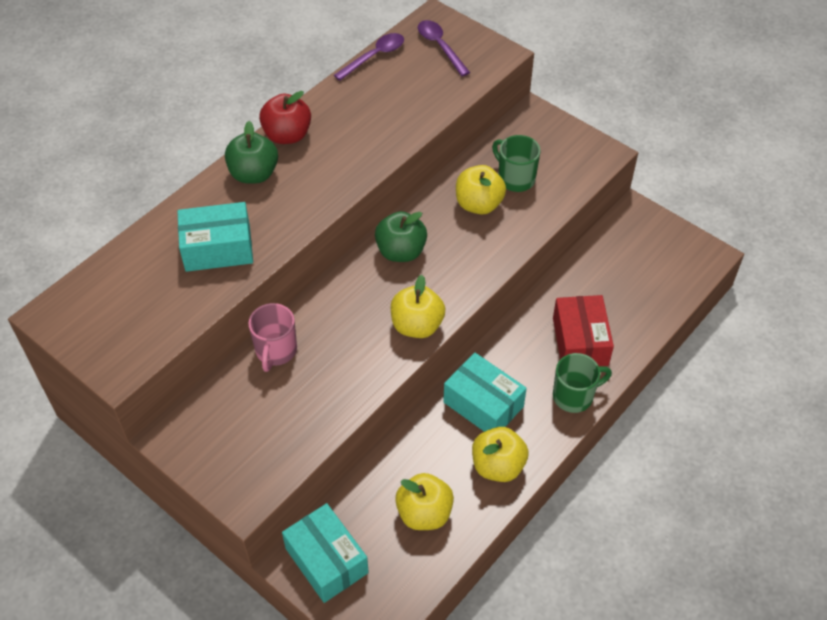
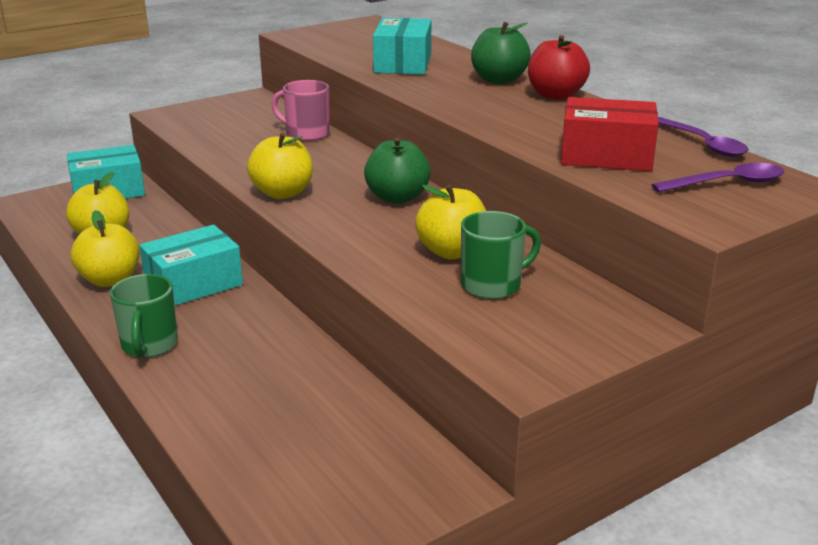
camera: 105 degrees right, 25 degrees down
red box [553,295,614,367] -> red box moved to [561,97,659,171]

